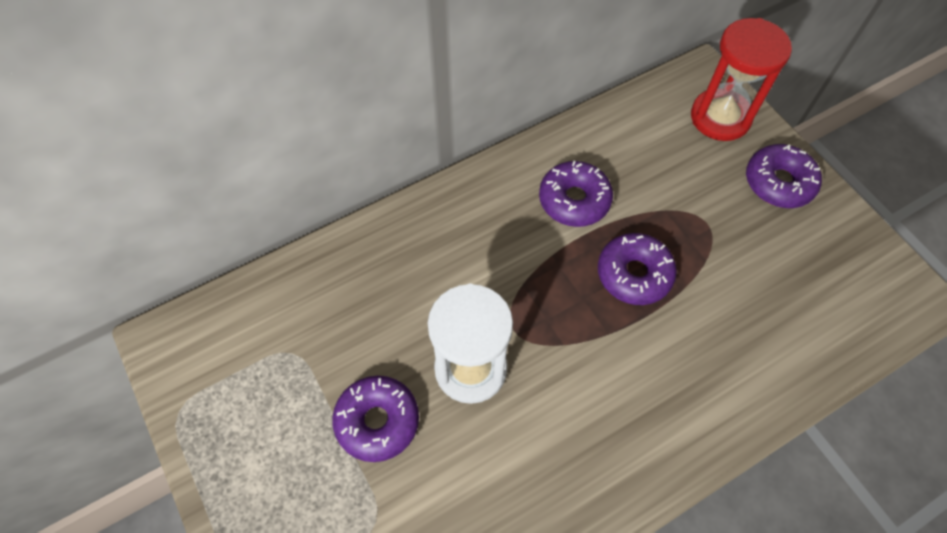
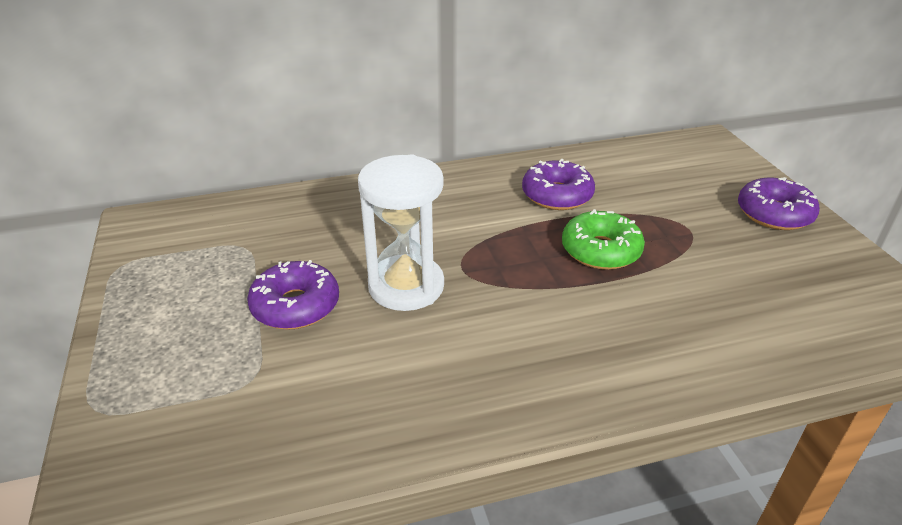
camera: 15 degrees right, 25 degrees down
purple donut [598,233,677,305] -> green donut [562,209,645,270]
red hourglass [691,18,792,141] -> none

